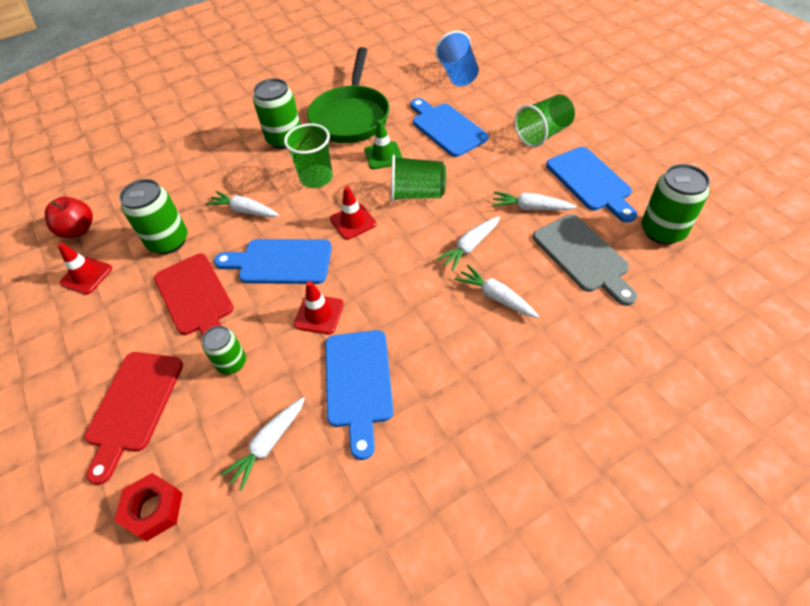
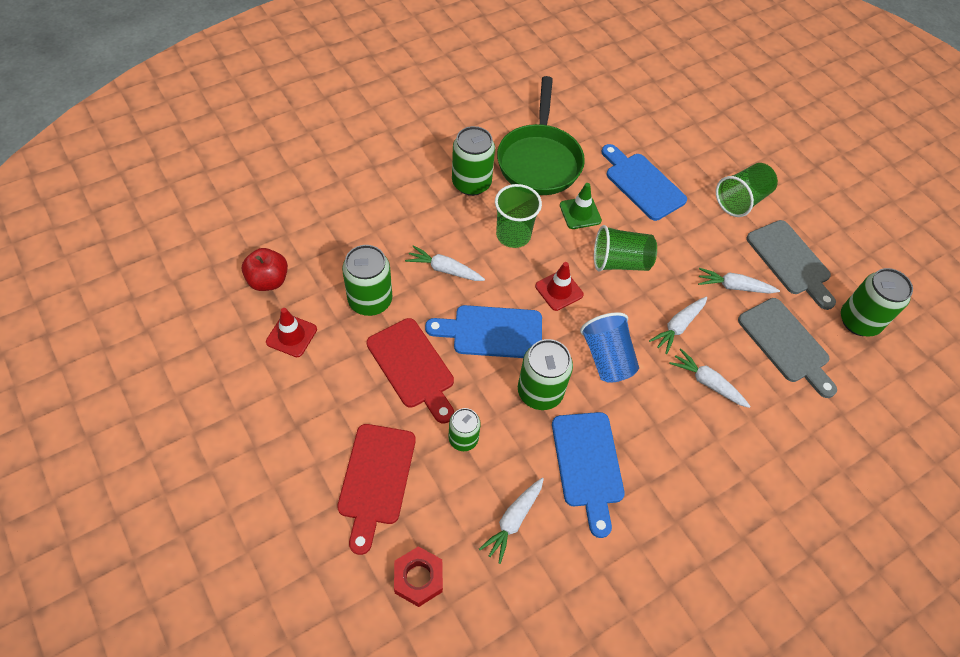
camera: 10 degrees left, 5 degrees up
red traffic cone [294,281,344,334] -> green can [518,339,573,410]
blue cup [435,31,479,86] -> blue cup moved to [580,312,639,383]
blue cutting board [546,147,637,223] -> grey cutting board [746,220,836,310]

